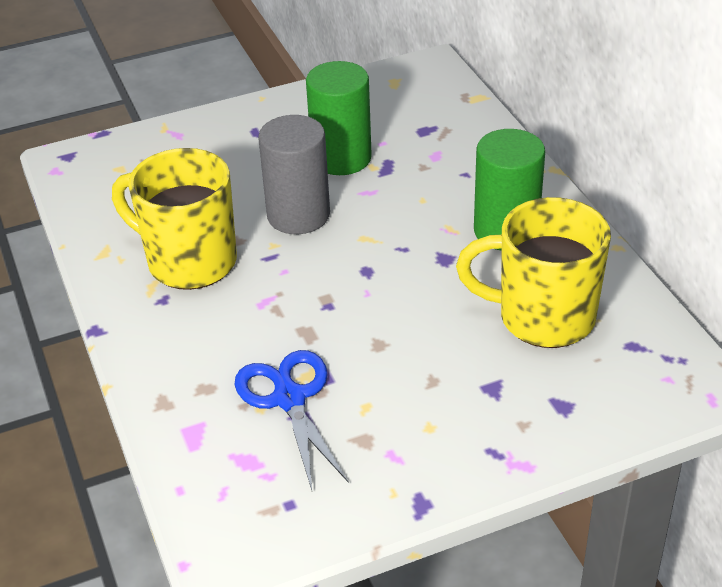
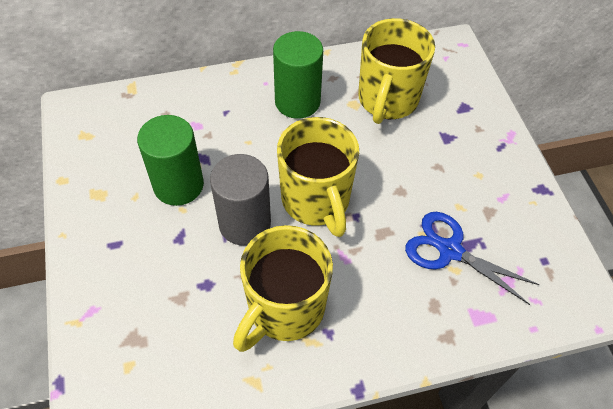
camera: 85 degrees left, 15 degrees up
blue scissors [235,350,349,490] -> blue scissors turned 45 degrees clockwise [405,212,540,305]
none -> yellow mug [277,117,359,237]

